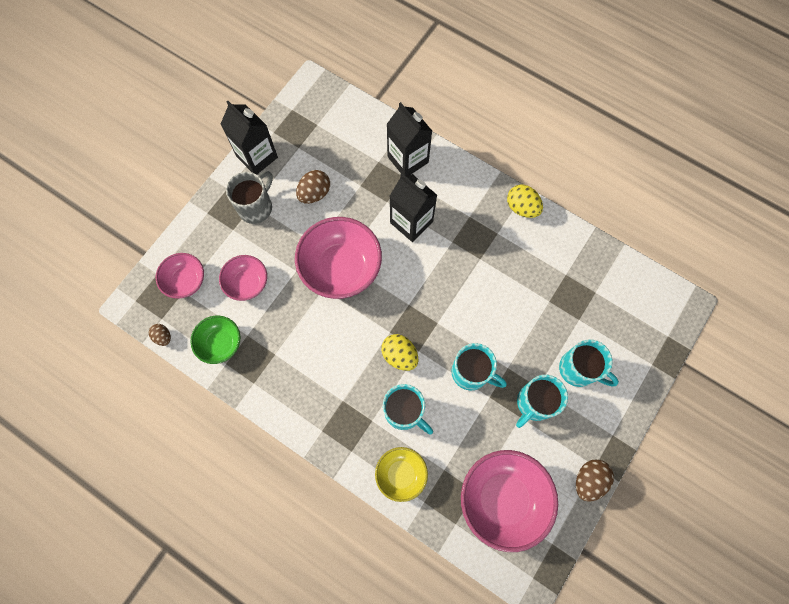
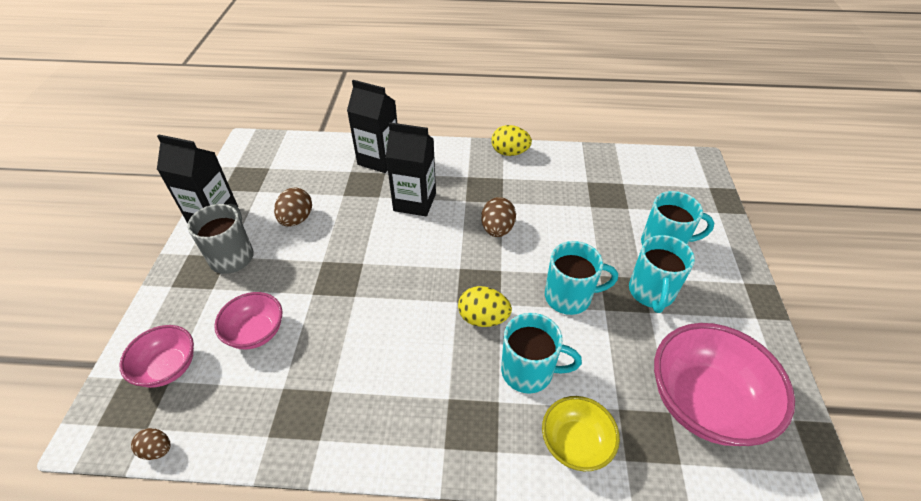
camera: 30 degrees left, 25 degrees down
green bowl [190,316,240,364] -> none
pink bowl [295,217,382,299] -> none
brown egg [576,459,614,502] -> brown egg moved to [481,197,516,237]

